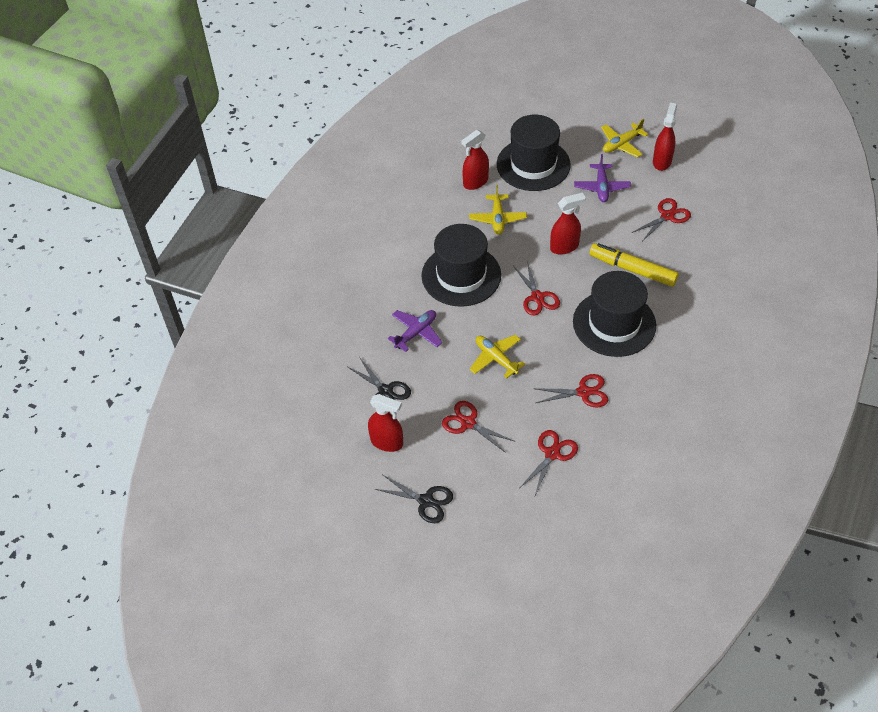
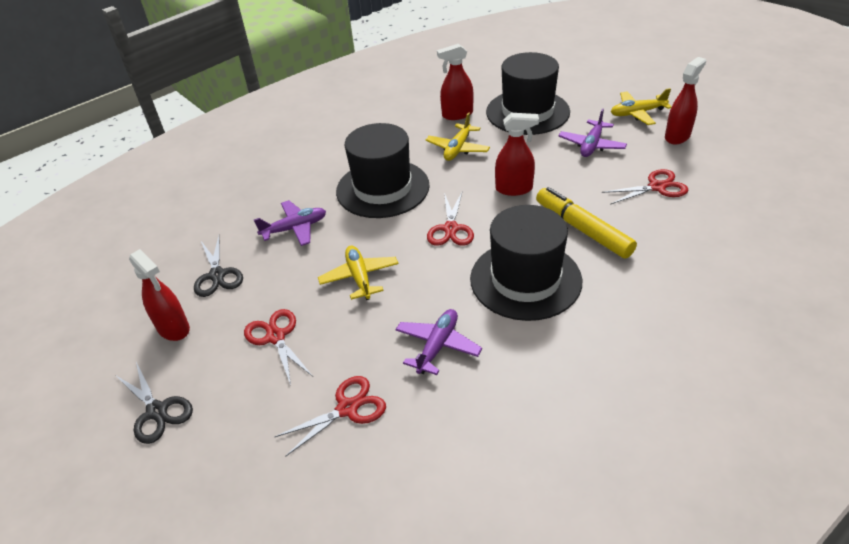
camera: 25 degrees right, 10 degrees down
red scissors [533,374,608,408] -> purple plane [395,309,482,375]

